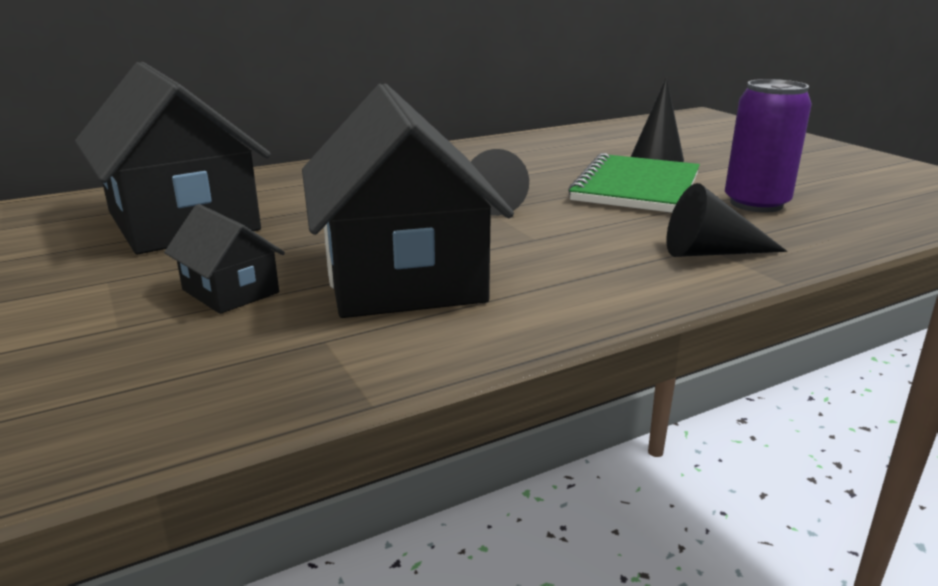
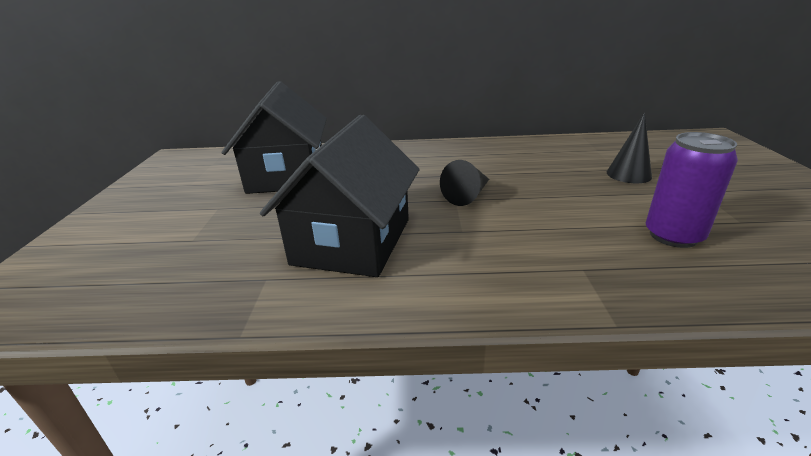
camera: 30 degrees right, 5 degrees up
black house [164,204,285,314] -> none
green notebook [568,153,700,213] -> none
black cone [666,183,787,257] -> none

